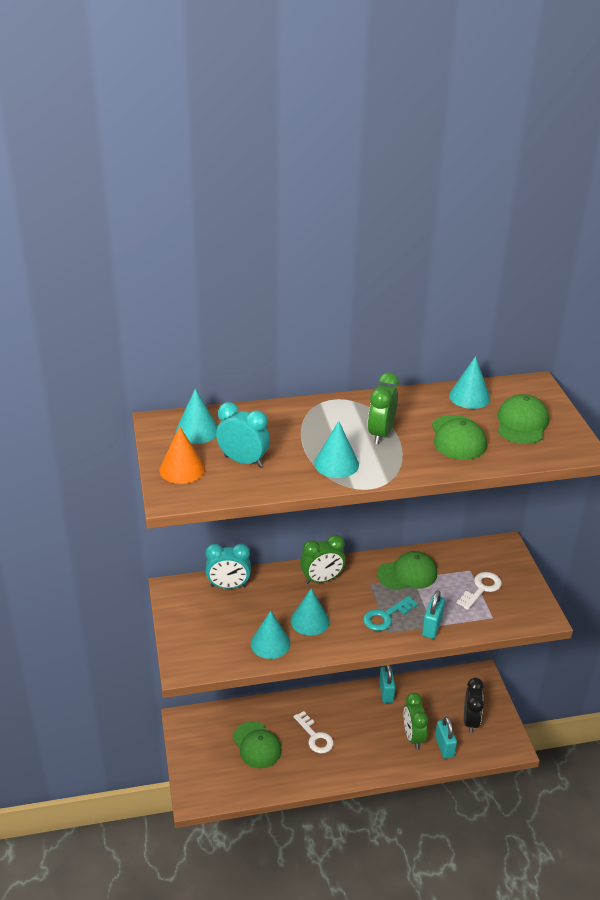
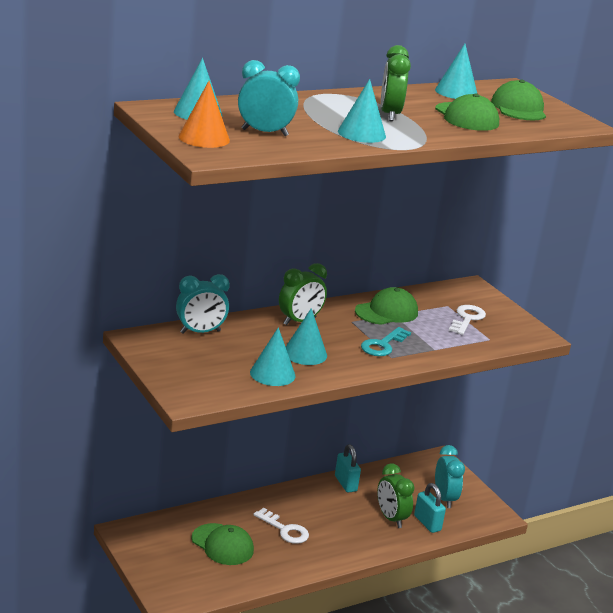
camera: 20 degrees left, 10 degrees down
turquoise padlock [422,590,445,639] -> none
black clock [464,678,484,733] -> turquoise clock [435,445,465,508]

